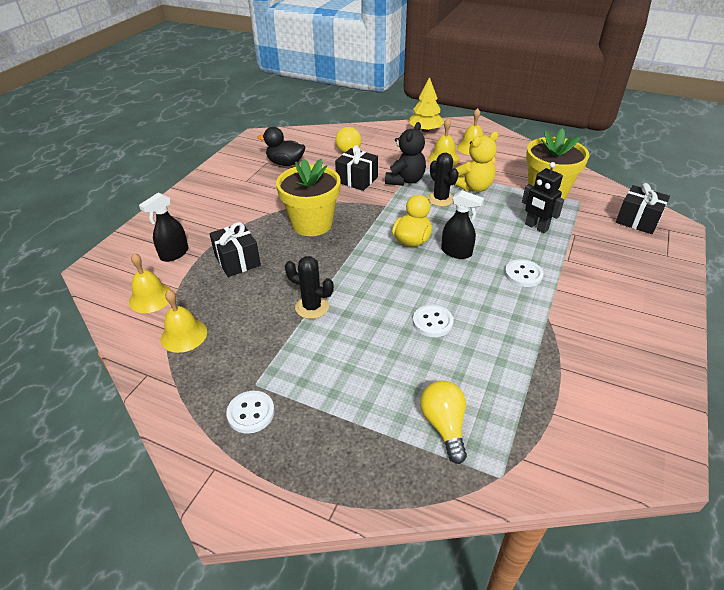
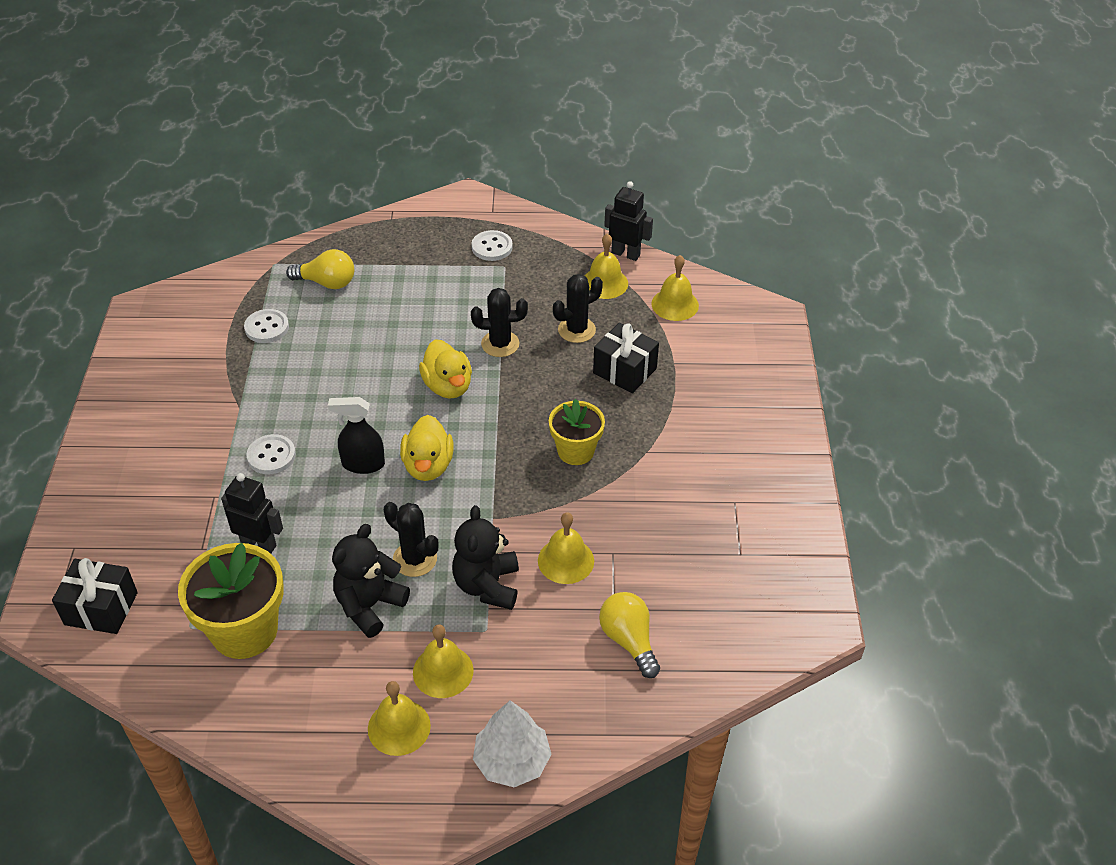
camera: 155 degrees right, 5 degrees up
black spray bottle [139,193,189,262] -> none
black duck [258,127,305,166] -> none
yellow flower pot [276,159,341,236] -> yellow flower pot [549,399,605,465], size x0.63
black gift [335,145,378,191] -> yellow bell [538,512,594,584]
yellow tree [409,77,444,132] -> white tree [473,700,551,787]
white button [413,305,454,337] -> white button moved to [244,309,289,343]
yellow light bulb [420,381,467,464] -> yellow light bulb turned 45 degrees counterclockwise [286,249,354,289]
yellow teddy bear [455,132,499,192] -> black teddy bear [332,524,410,638]
none -> yellow duck [419,339,472,399]
none -> black cactus [553,274,603,343]
none -> black robot [604,181,653,261]

